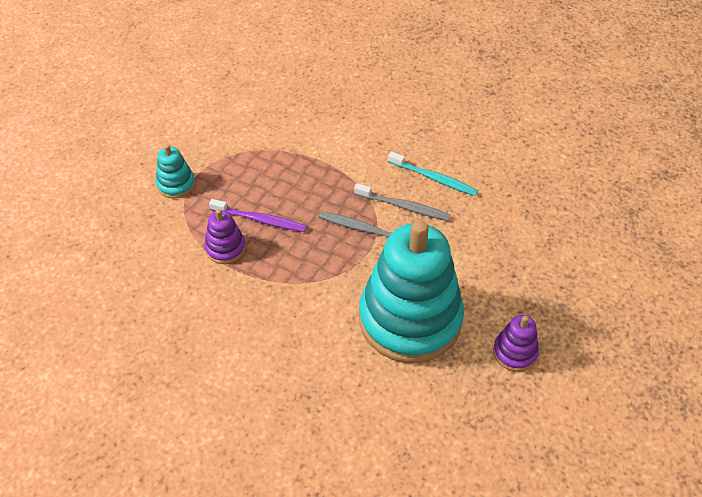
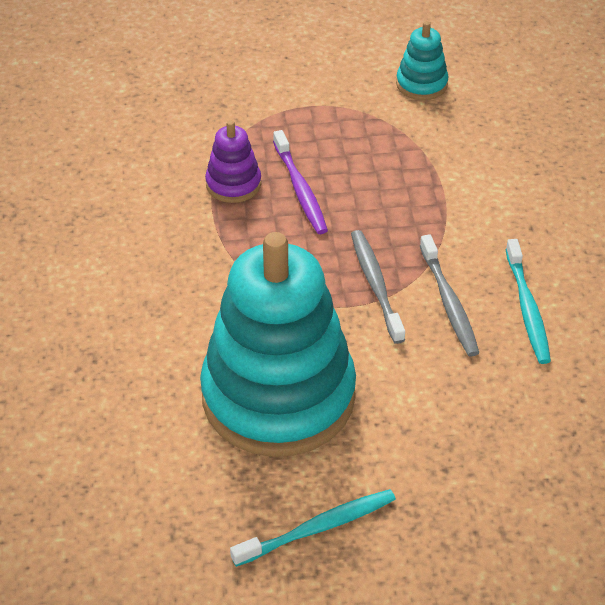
camera: 55 degrees right, 5 degrees down
turquoise stacking toy [156,144,195,199] -> turquoise stacking toy moved to [396,21,448,100]
purple stacking toy [493,315,539,372] -> turquoise toothbrush [230,489,396,567]

